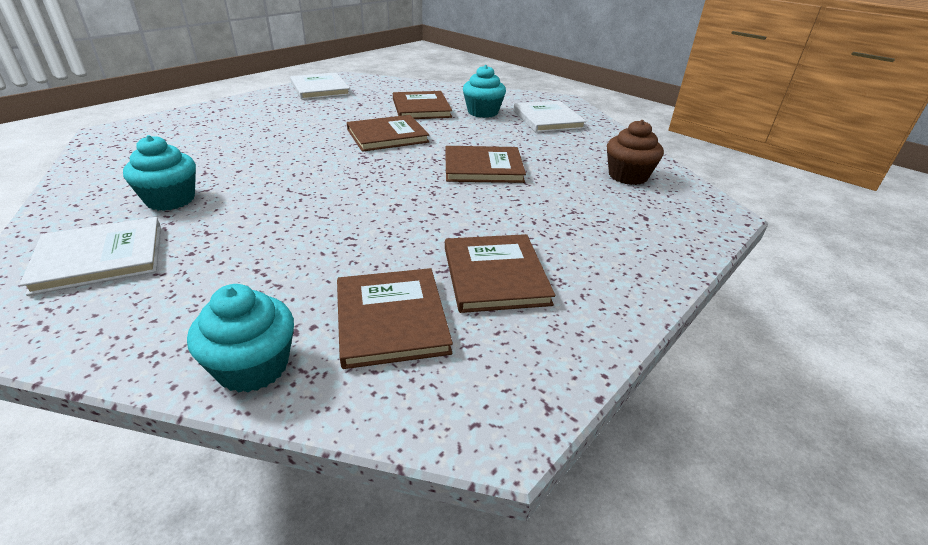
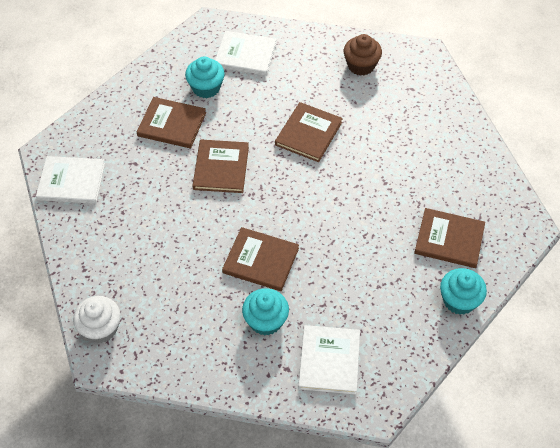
camera: 60 degrees left, 20 degrees up
brown book [445,234,555,313] -> brown book moved to [222,227,299,291]
none -> white cupcake [73,296,121,343]

